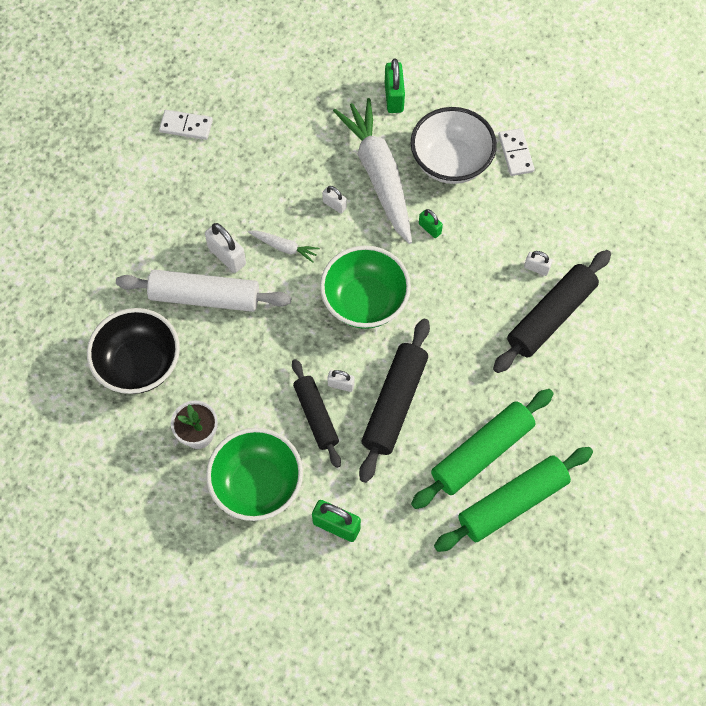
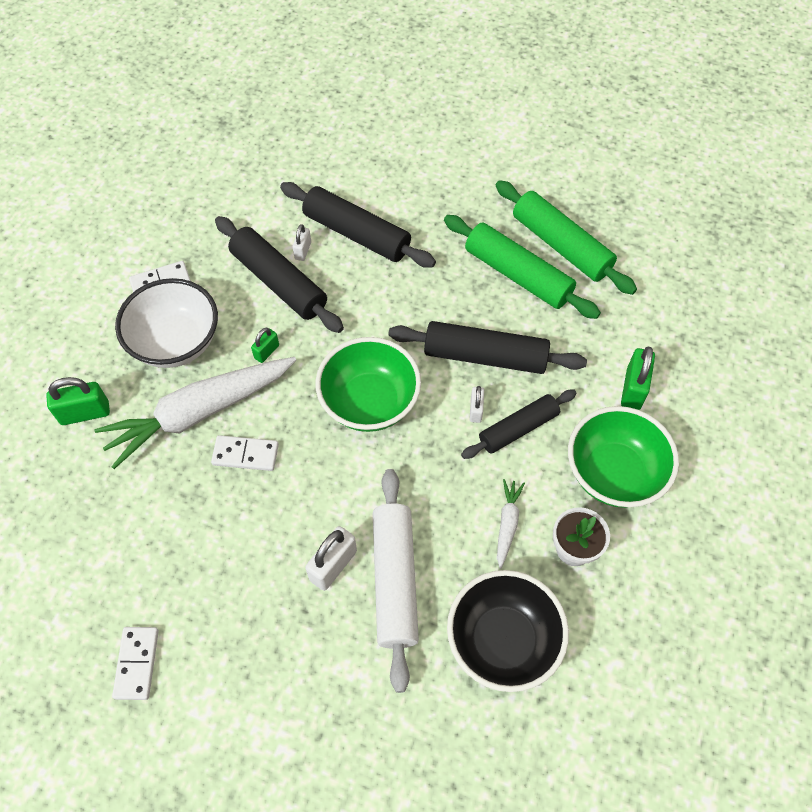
camera: 100 degrees left, 5 degrees down
white carrot [248,230,320,263] -> white carrot moved to [497,479,525,569]
white padlock [322,186,347,214] -> white domino [211,435,279,471]
none -> black rolling pin [215,216,344,333]

